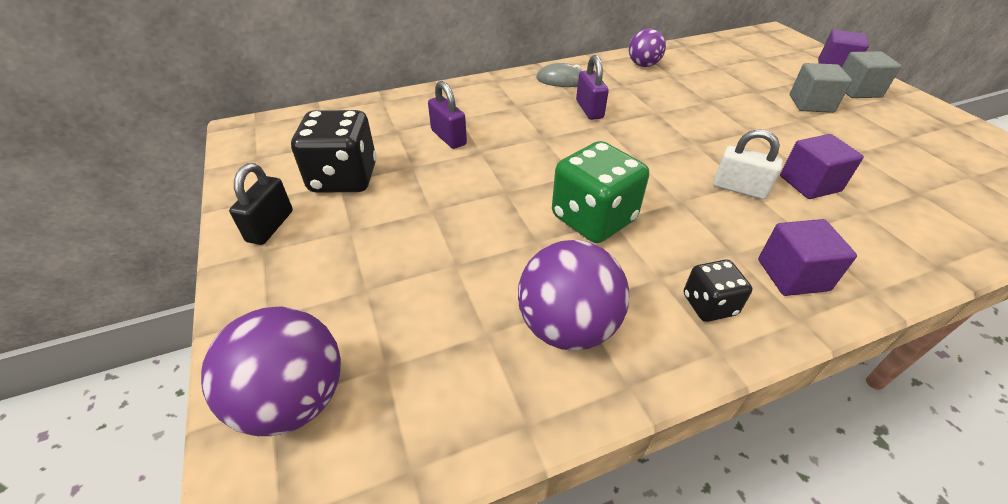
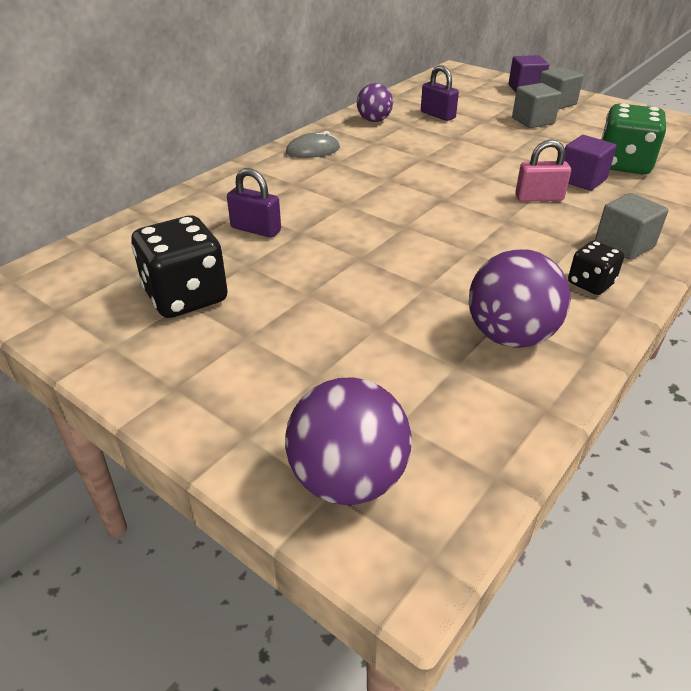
camera: 30 degrees left, 5 degrees down
black padlock [229,163,293,245] -> none
green dice [552,141,649,243] -> green dice moved to [601,103,667,174]
purple padlock [576,55,609,120] -> purple padlock moved to [421,65,459,121]
white padlock [713,129,783,200] -> pink padlock [515,139,571,202]
purple cube [758,219,857,296] -> grey cube [595,193,668,260]

